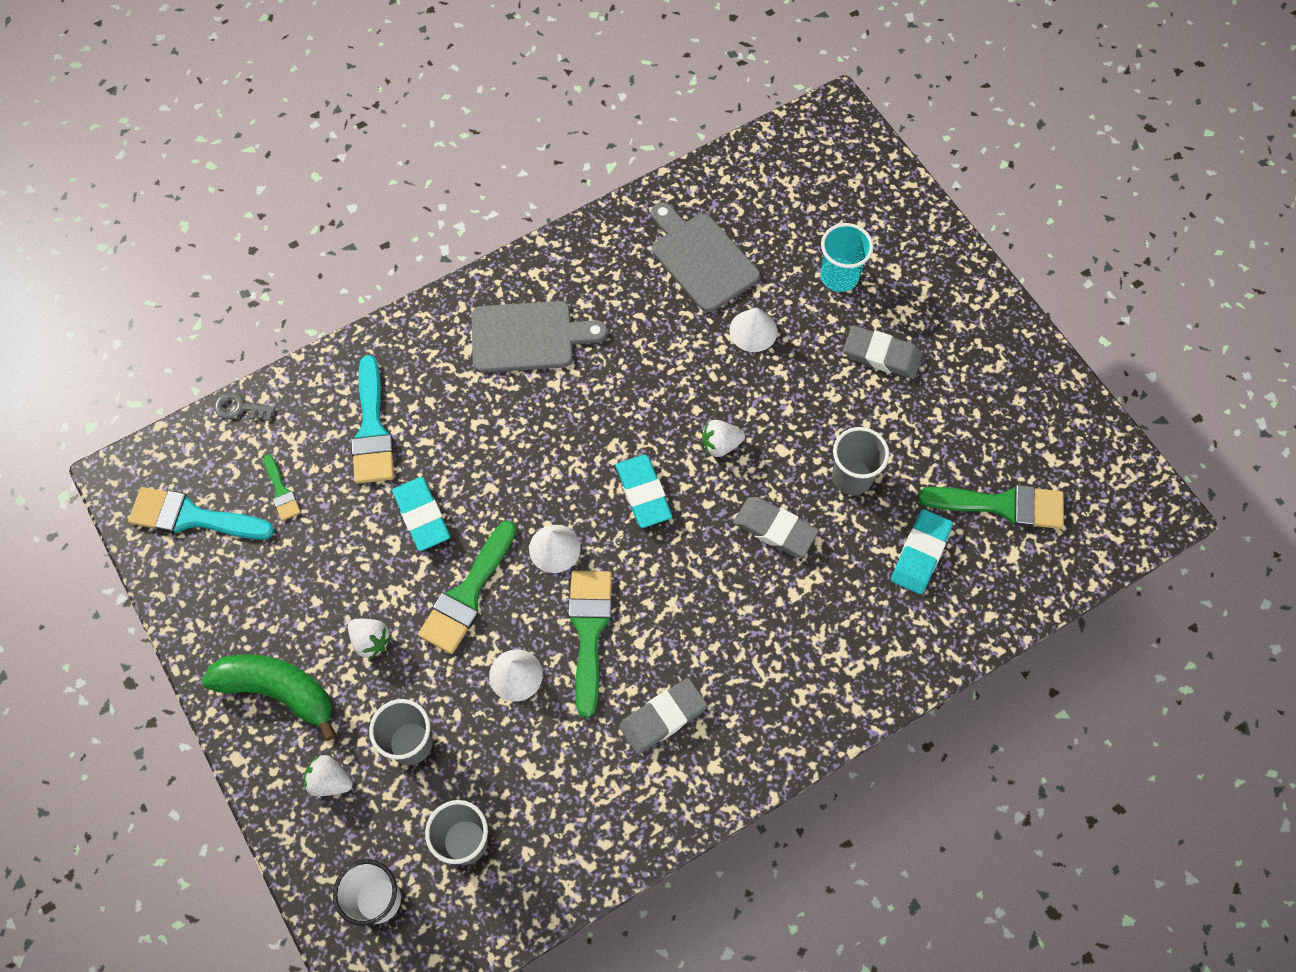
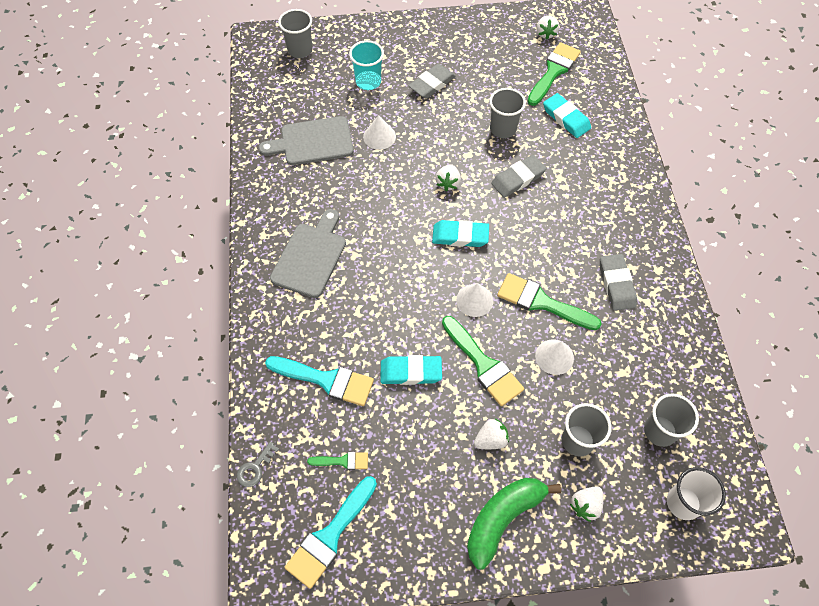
camera: 65 degrees left, 5 degrees down
none -> grey cup [278,9,313,58]
none -> white strawberry [536,15,559,39]

